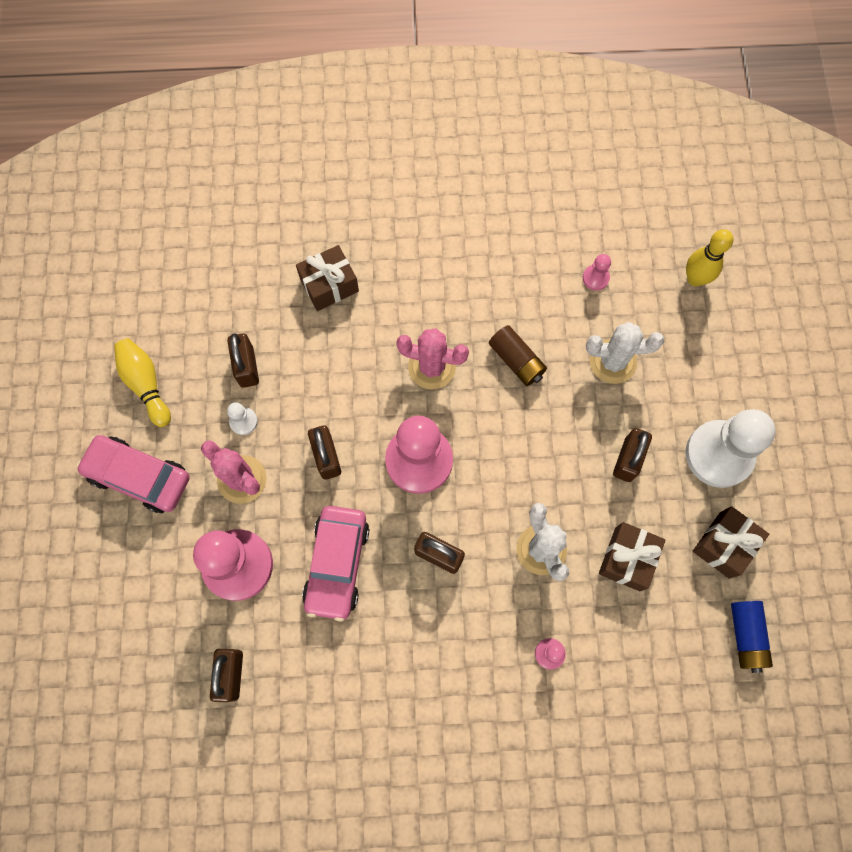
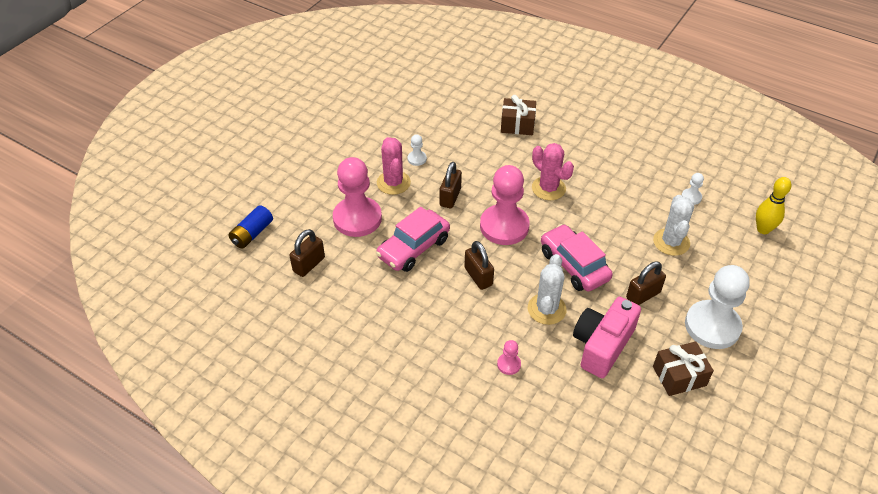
camera: 35 degrees right, 25 degrees down
pink car [76,435,190,513] -> pink car moved to [541,224,613,291]
yellow bowling pin [114,338,171,427] -> none
brown padlock [228,333,259,388] -> none
brown battery [489,325,547,386] -> none
pink pawn [583,254,611,291] -> white pawn [681,173,704,205]
white cactus [586,322,664,384] -> white cactus turned 60 degrees clockwise [653,195,694,256]
brown gift [599,522,666,591] -> pink camera [573,297,641,378]
blue battery [731,601,773,673] -> blue battery moved to [228,205,273,249]

